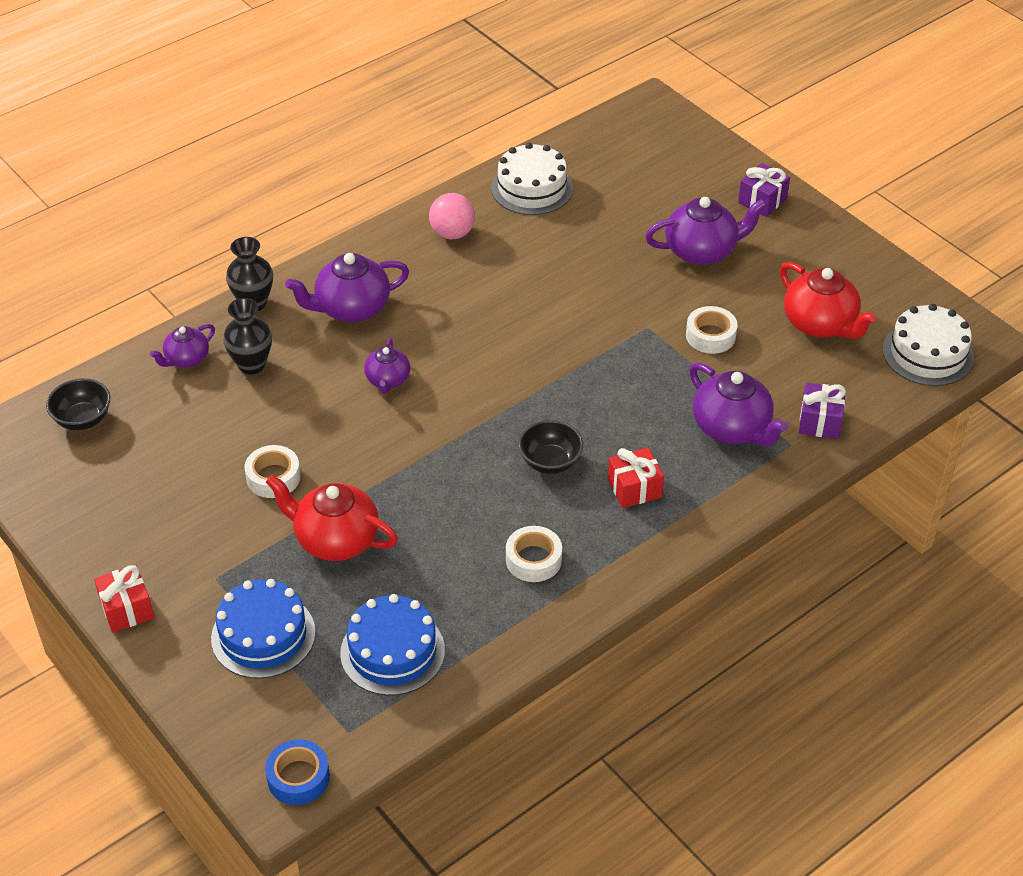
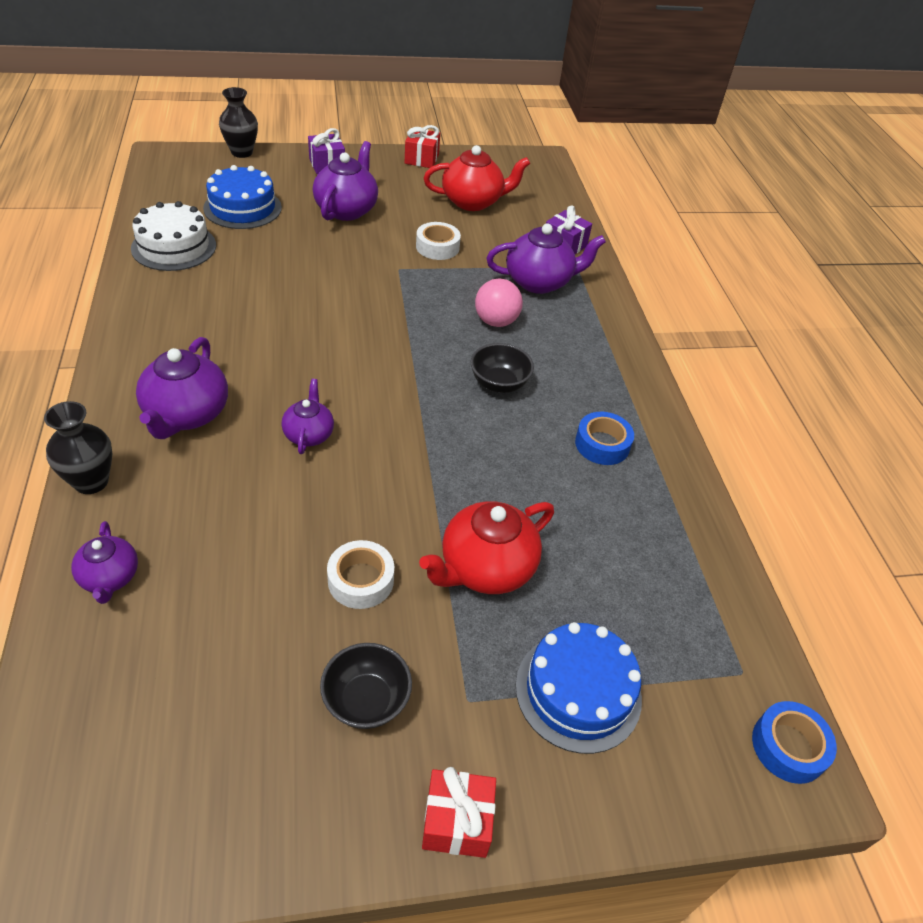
camera: 65 degrees left, 0 degrees up
black bowl [46,378,110,430] -> black bowl moved to [320,643,412,729]
black vase [223,298,272,374] -> black vase moved to [219,87,258,158]
blue cake [340,594,445,695] -> blue cake moved to [203,165,282,229]
purple teapot [364,338,410,394] -> purple teapot turned 120 degrees counterclockwise [281,379,334,454]
pink ball [429,193,475,239] -> pink ball moved to [475,278,523,327]
white tape [506,526,562,582] -> blue tape [575,412,634,465]
red gift [608,447,664,508] -> red gift moved to [405,125,440,168]
white cake [883,304,974,386] -> none

